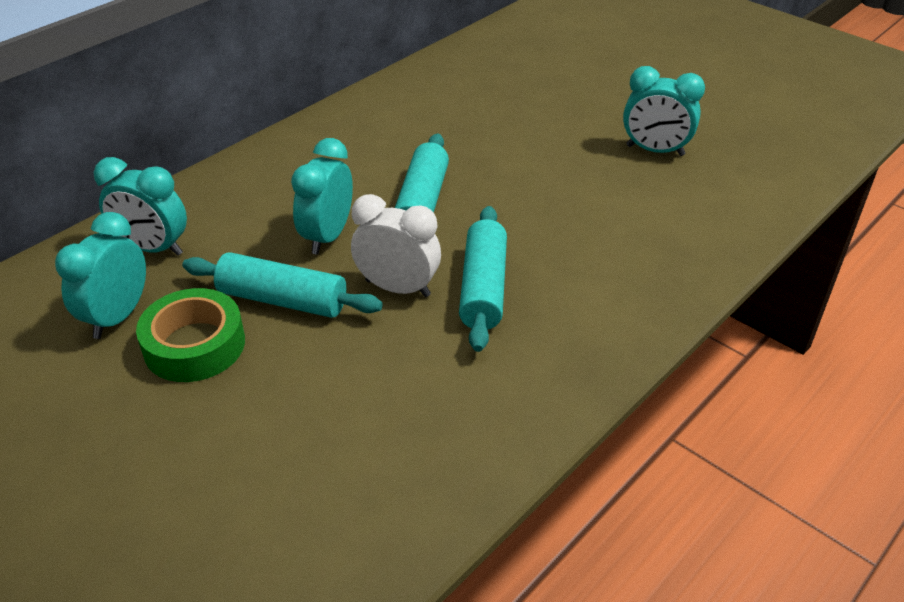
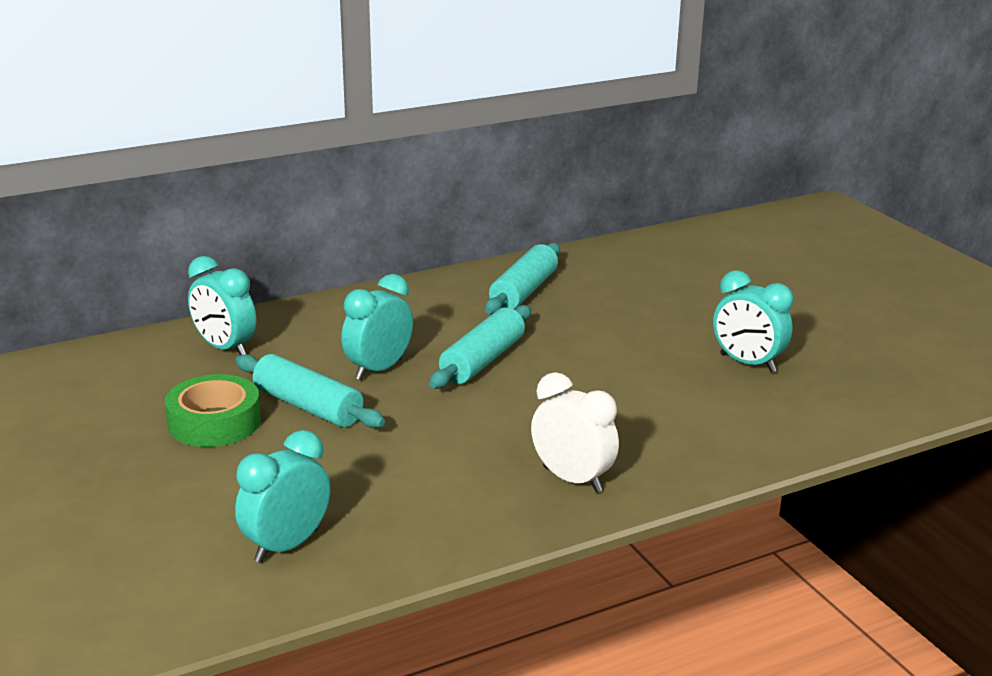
camera: 20 degrees right, 15 degrees down
turquoise clock [55,212,146,339] -> turquoise clock moved to [235,430,331,563]
white clock [351,194,441,297] -> white clock moved to [531,372,619,493]
turquoise rolling pin [459,206,507,352] -> turquoise rolling pin moved to [485,243,560,314]

